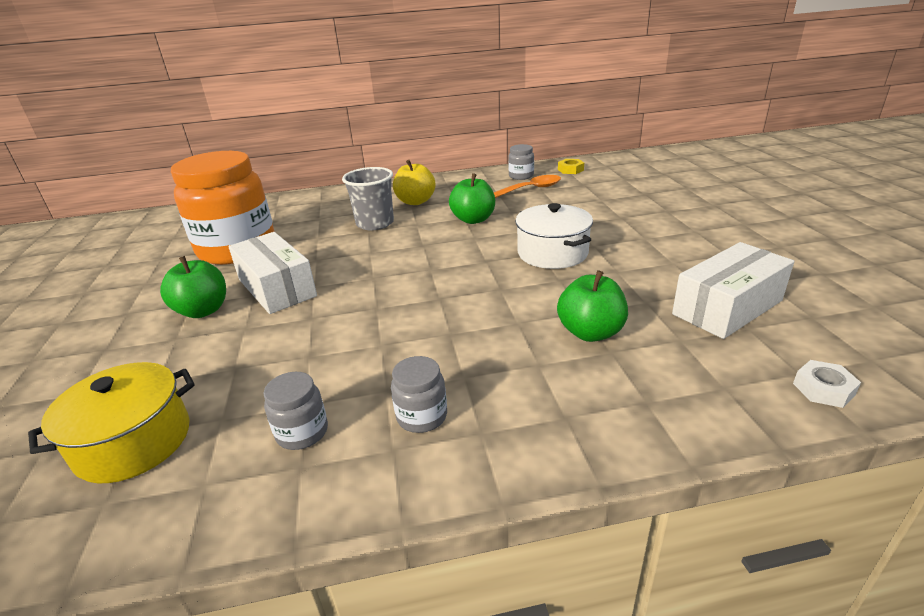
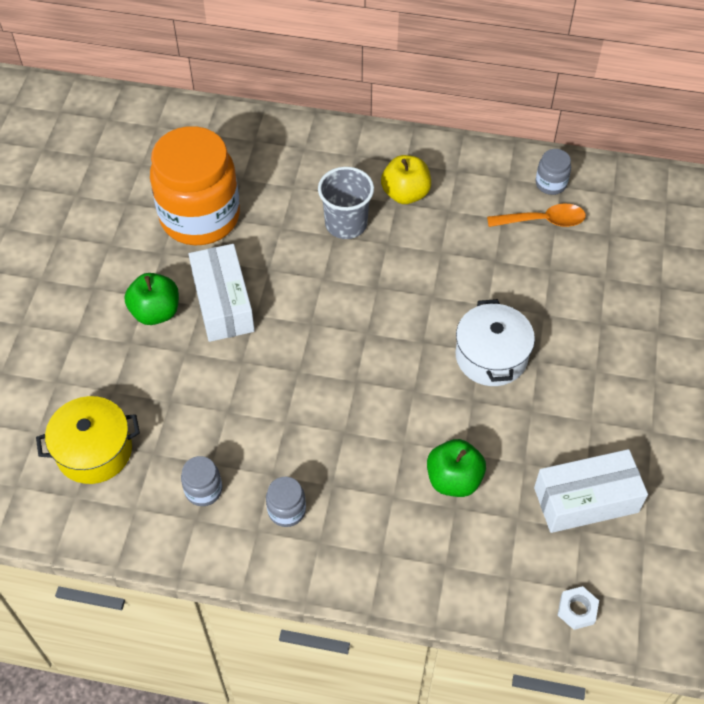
camera: 20 degrees right, 25 degrees up
green apple [449,173,495,224] -> none
yellow nut [558,159,584,174] -> none

